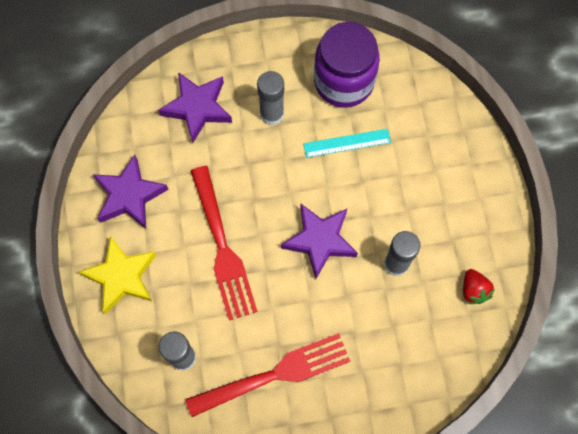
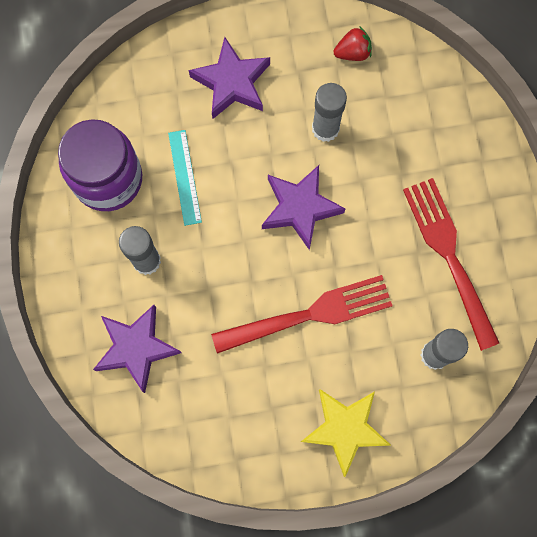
camera: 90 degrees left, 5 degrees up
purple star [93,155,169,229] -> purple star moved to [189,37,270,119]

